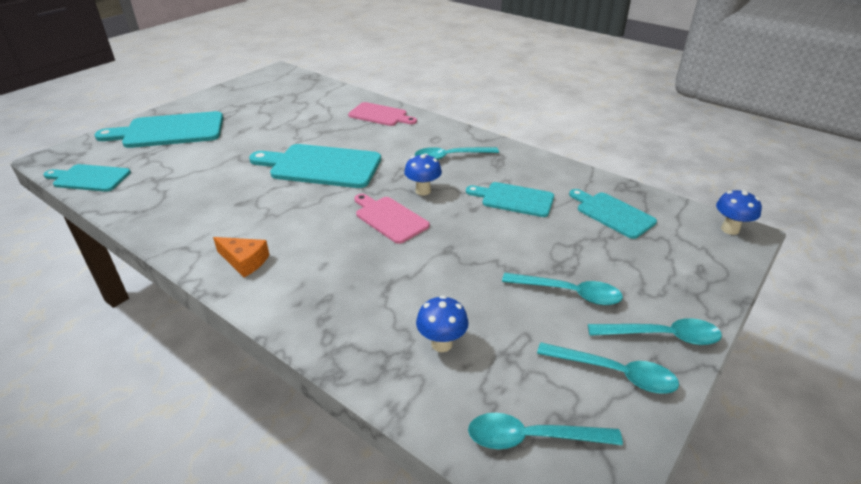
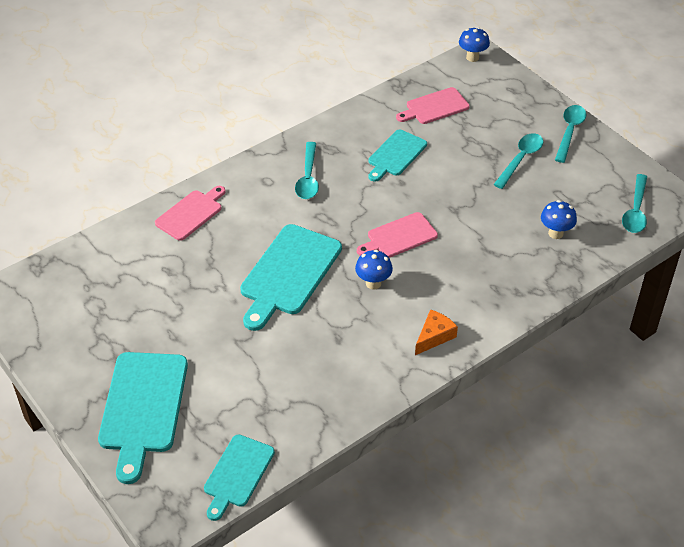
camera: 75 degrees left, 10 degrees up
blue mushroom [404,153,442,195] -> blue mushroom moved to [355,250,393,290]
turquoise spoon [537,342,679,394] -> none
turquoise cutting board [569,189,657,239] -> pink cutting board [396,87,470,124]

